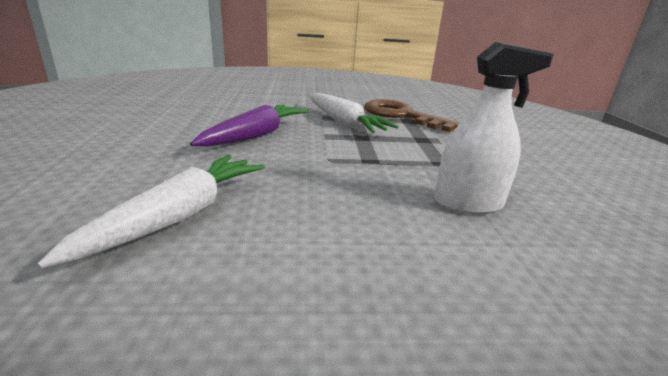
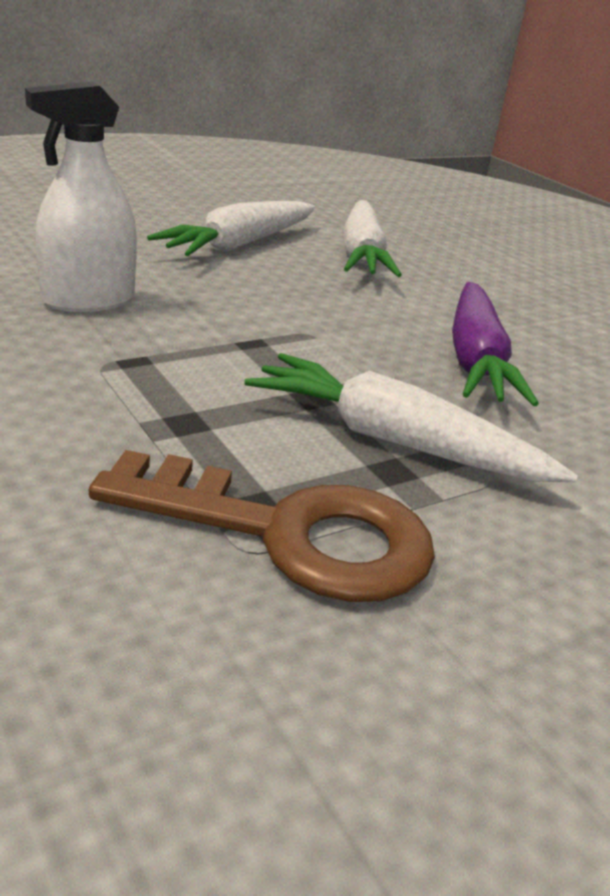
camera: 150 degrees right, 5 degrees up
none -> white carrot [147,201,315,256]

